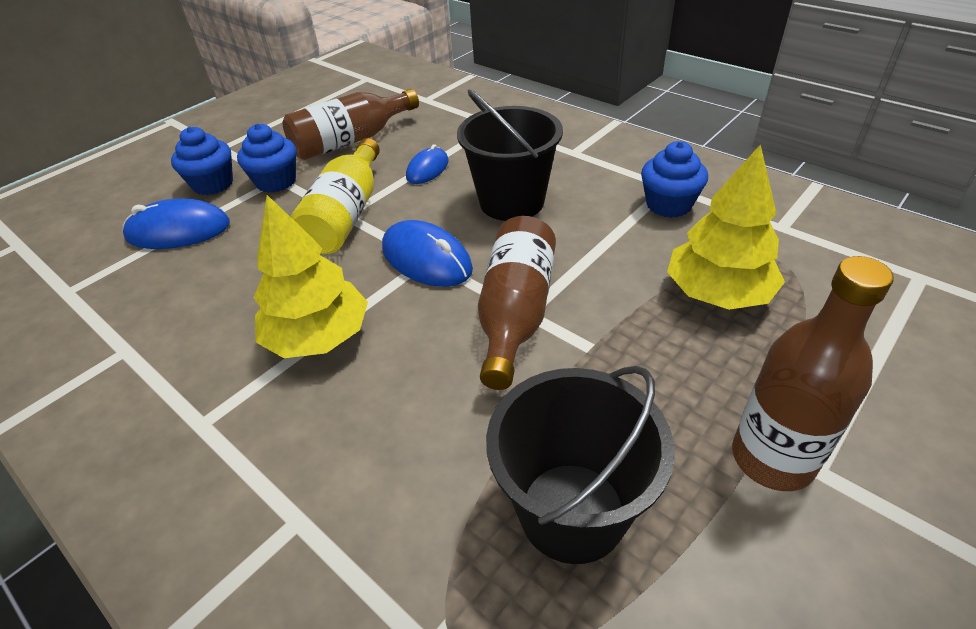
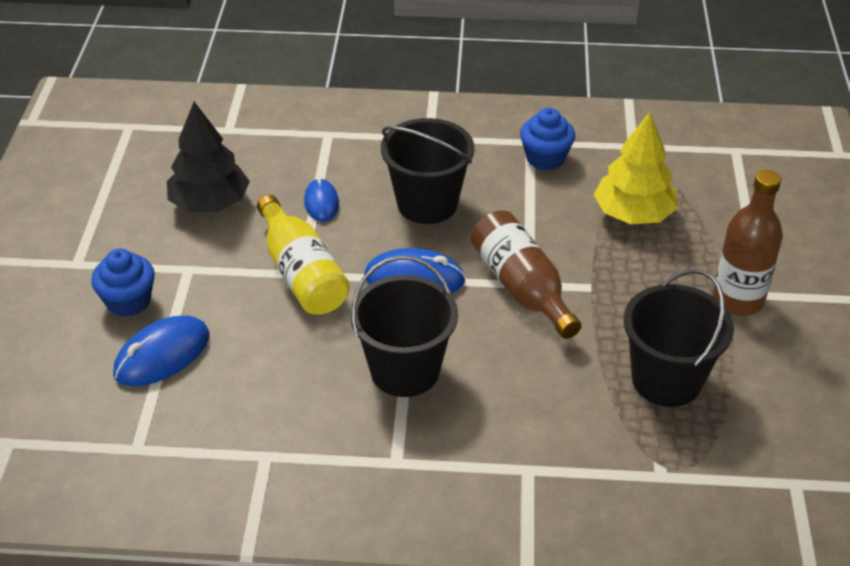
camera: 40 degrees left, 0 degrees up
blue cupcake [237,124,296,193] -> none
yellow tree [254,195,368,358] -> black bucket [350,256,458,397]
brown bottle [282,89,419,160] -> black tree [167,102,250,212]

